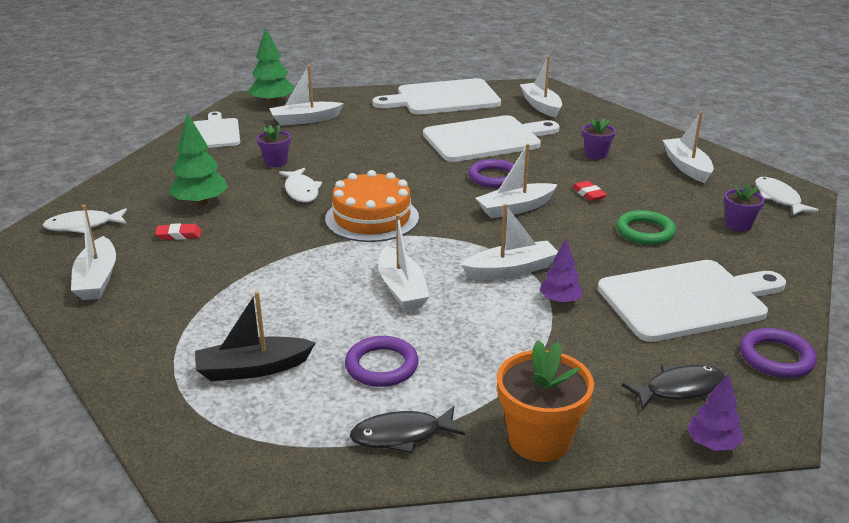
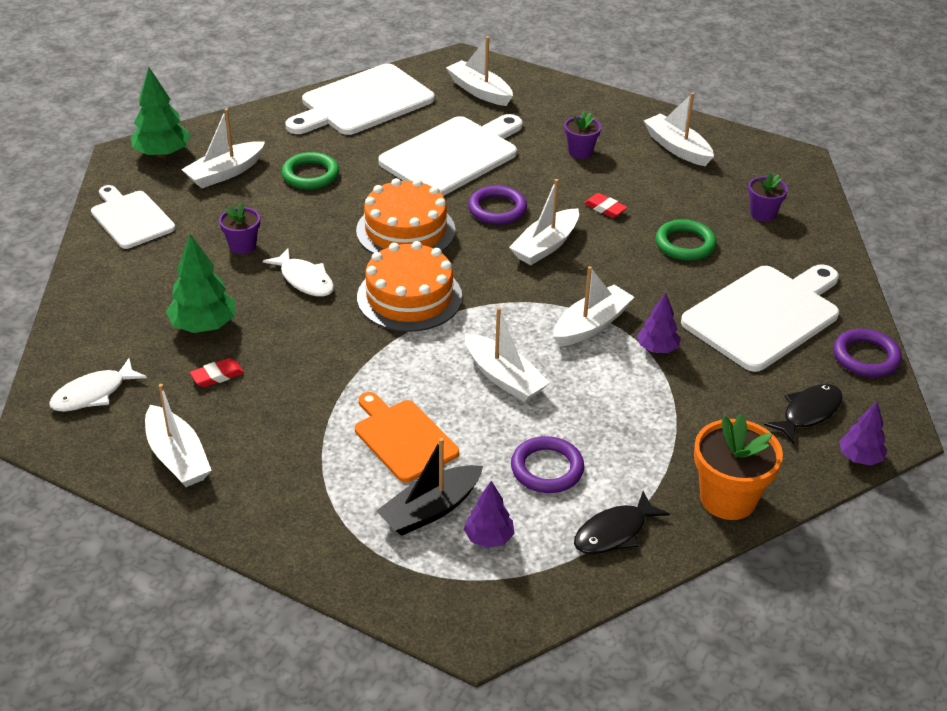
camera: 25 degrees left, 10 degrees up
white fish [755,177,819,216] -> none
none -> green ring [282,152,339,189]
none -> orange cutting board [355,392,459,483]
none -> orange cake [356,178,456,254]
none -> purple tree [464,481,515,548]

